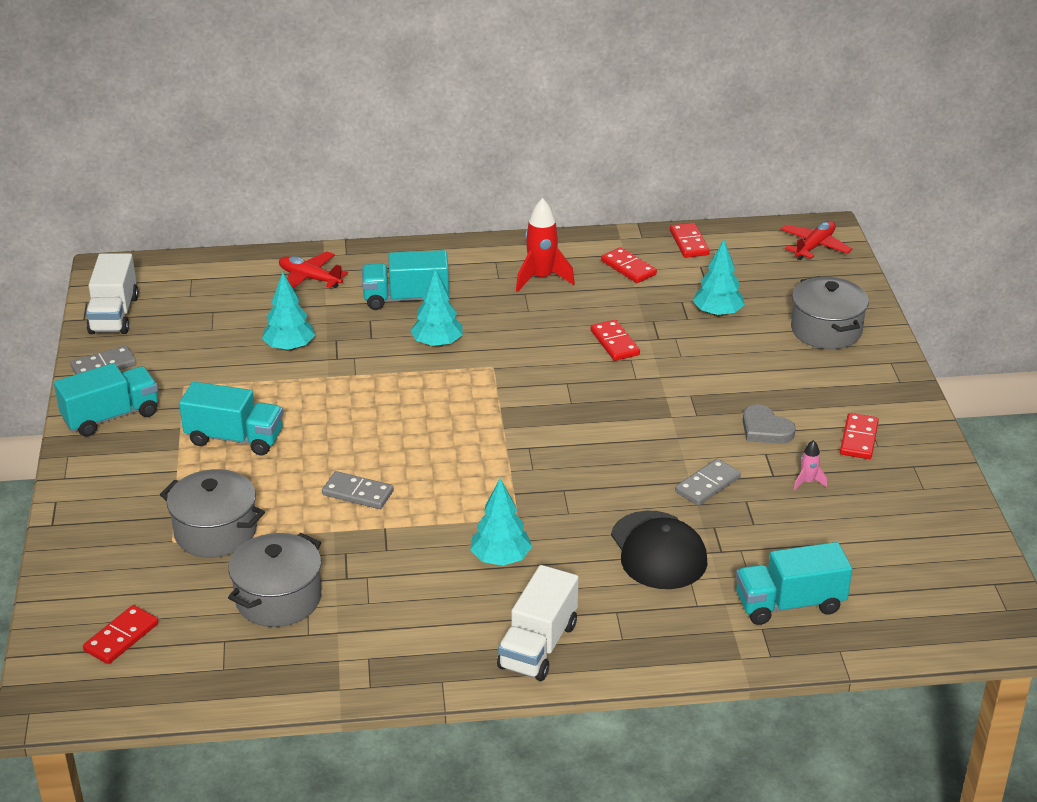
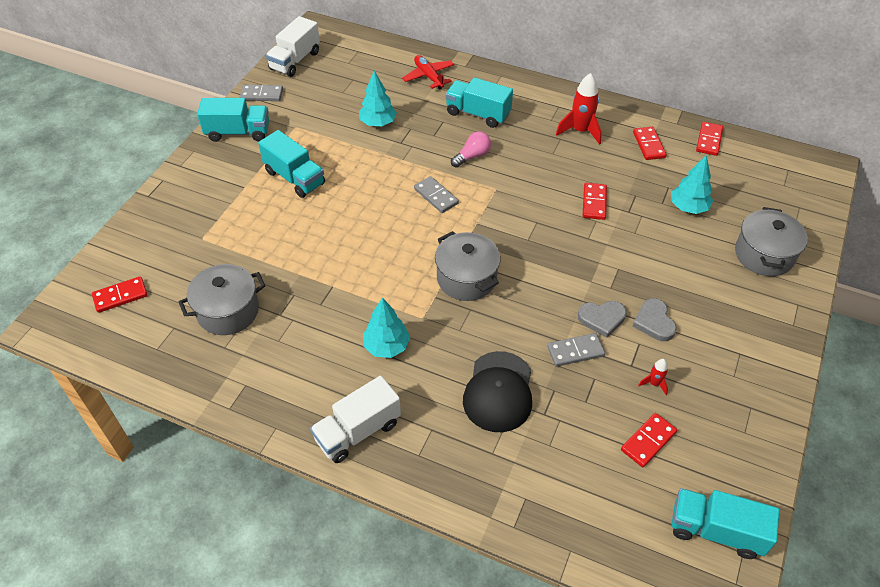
camera: 30 degrees right, 15 degrees up
grey pot [160,469,265,558] -> grey pot moved to [435,231,501,301]
grey domino [322,471,394,509] -> grey domino moved to [414,176,459,213]
turquoise tree [410,269,463,348] -> pink light bulb [451,132,491,168]
turquoise truck [736,542,852,625] -> turquoise truck moved to [672,488,780,559]
red plane [781,221,852,260] -> none
pink rocket [794,440,828,490] -> red rocket [638,359,668,395]
red domino [840,413,879,459] -> red domino moved to [621,413,677,467]
none -> grey heart [578,301,627,338]

